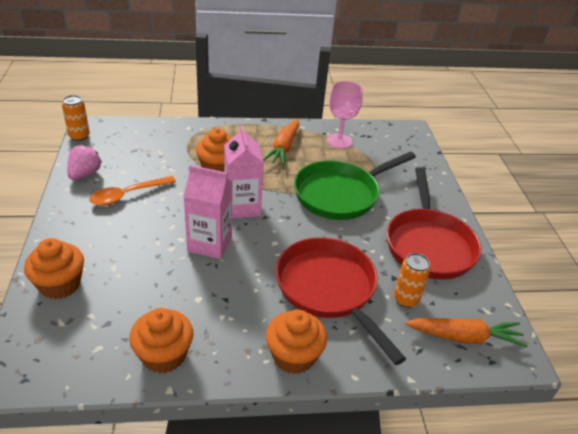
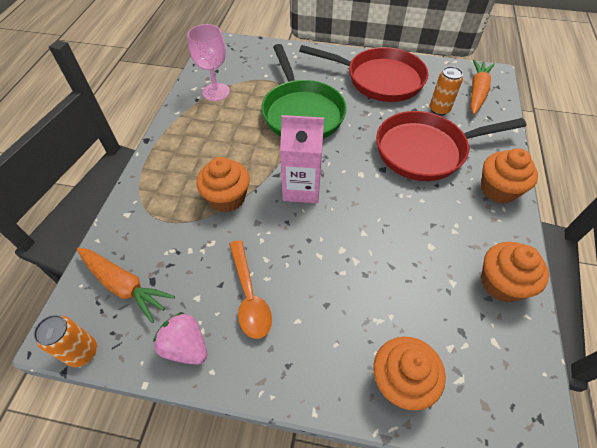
camera: 70 degrees left, 15 degrees up
pink carton [184,165,232,259] -> none
orange carrot [263,119,299,165] -> orange carrot moved to [77,247,175,323]

